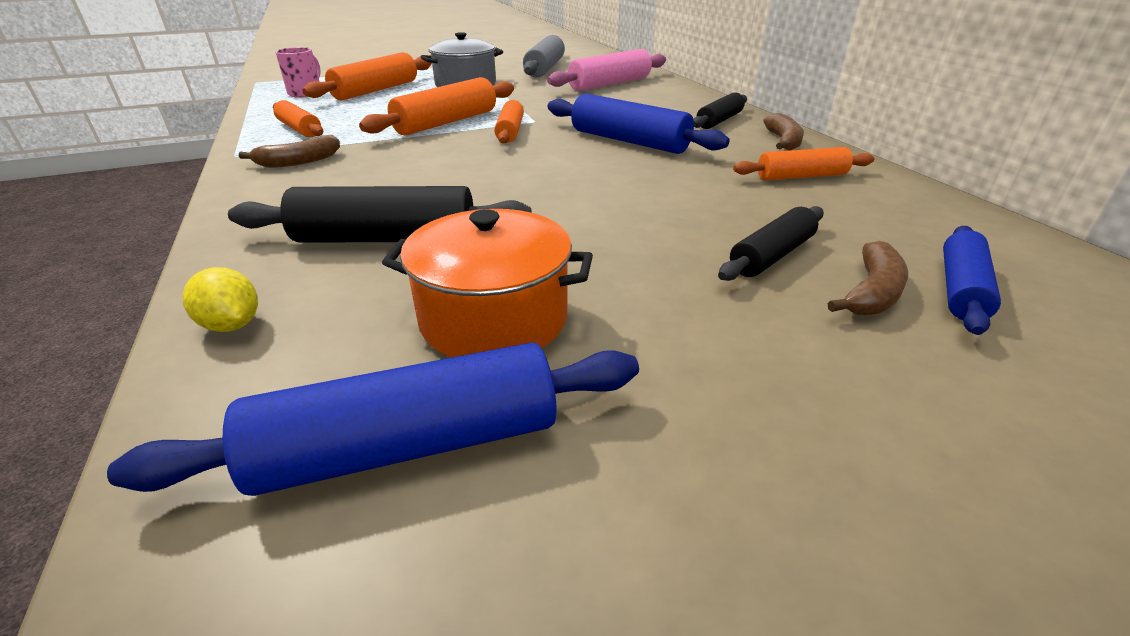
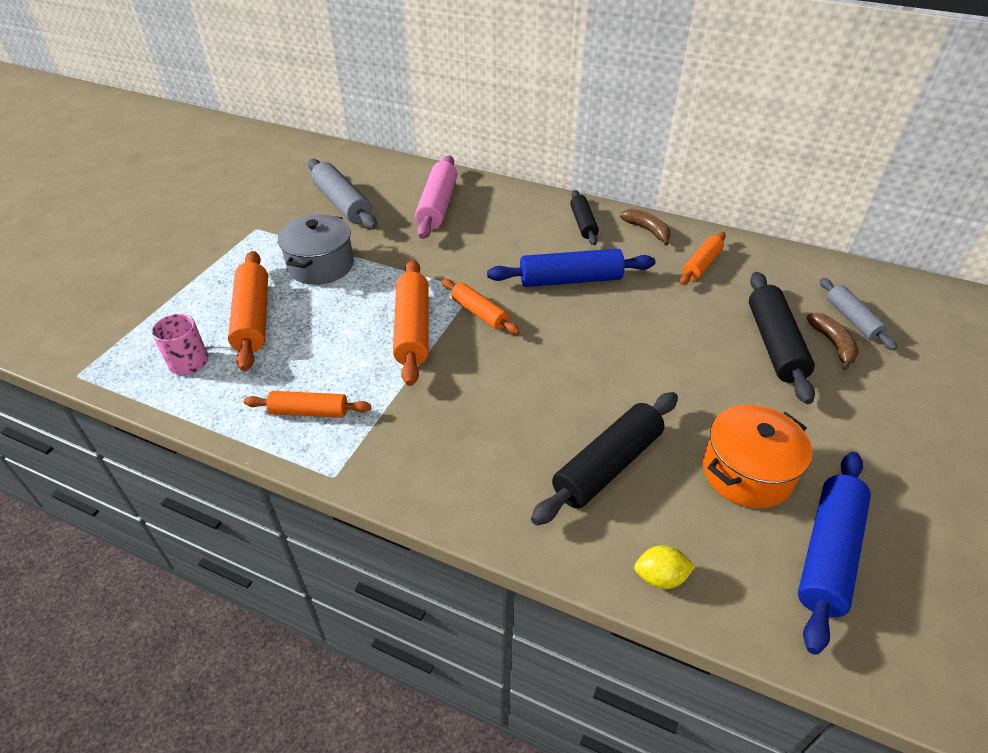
camera: 45 degrees left, 10 degrees up
brown banana [239,135,340,168] -> none
black rolling pin [718,206,824,281] -> black rolling pin [749,272,815,404], size x1.61
blue rolling pin [943,226,1001,335] -> grey rolling pin [820,278,897,350]

